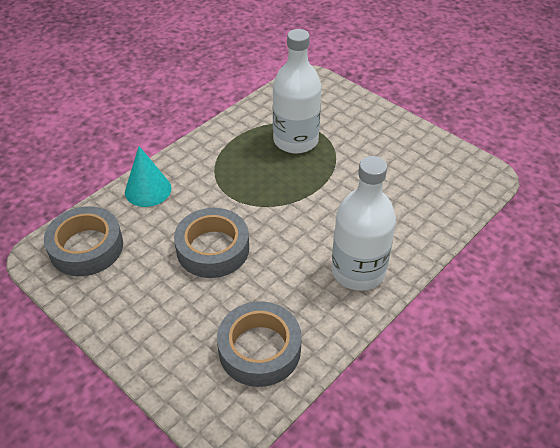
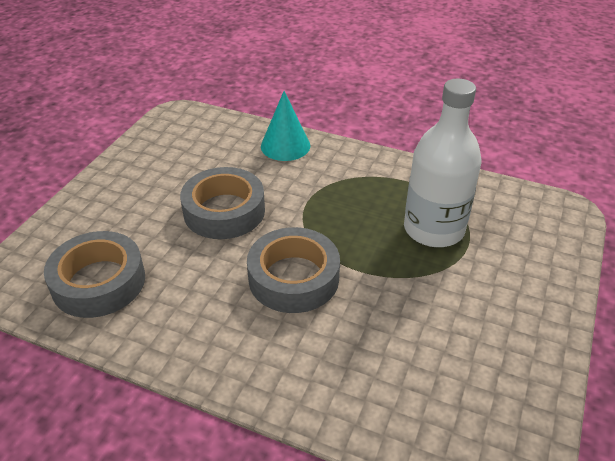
camera: 70 degrees right, 5 degrees down
grey tape [44,206,123,276] -> grey tape moved to [247,227,340,313]
white bottle [331,156,396,291] -> none

